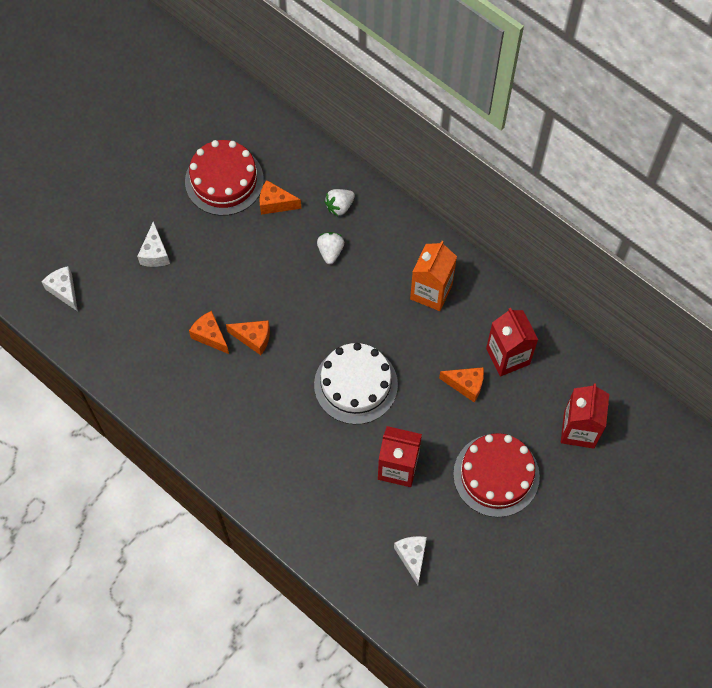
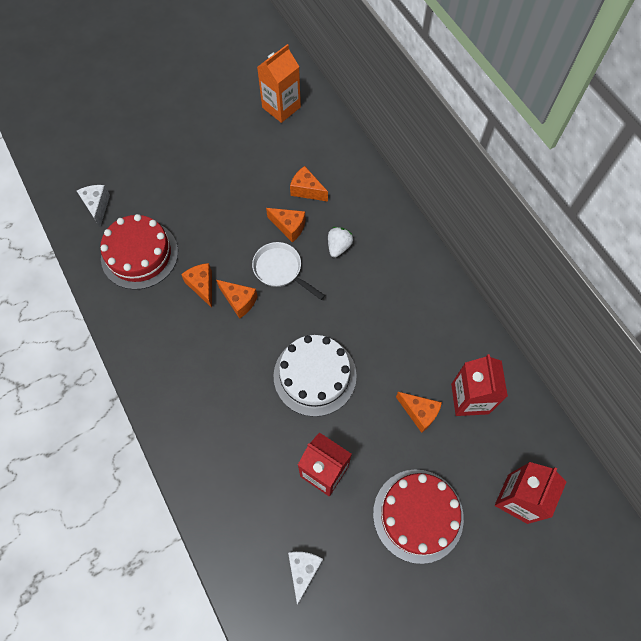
camera: 20 degrees right, 0 degrees up
white cheese [137,221,170,267] -> none
red cake [185,140,264,216] -> red cake moved to [100,214,178,290]
white strawberry [324,189,355,216] -> none
orange carton [410,241,457,311] -> orange carton moved to [257,44,301,123]
none -> white pan [252,242,325,300]
none -> orange cheese [266,208,306,243]

